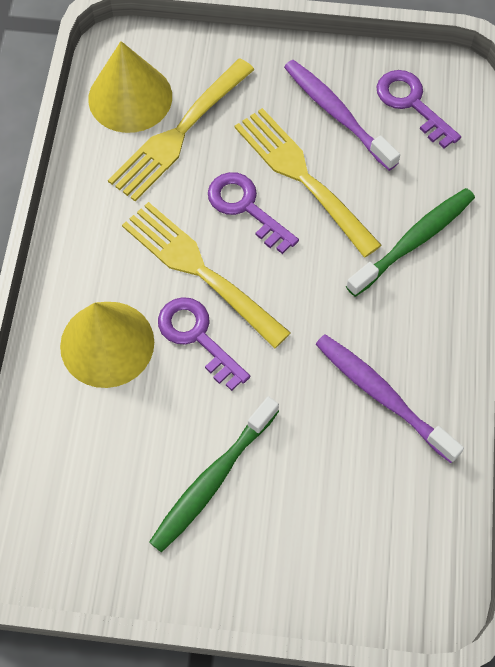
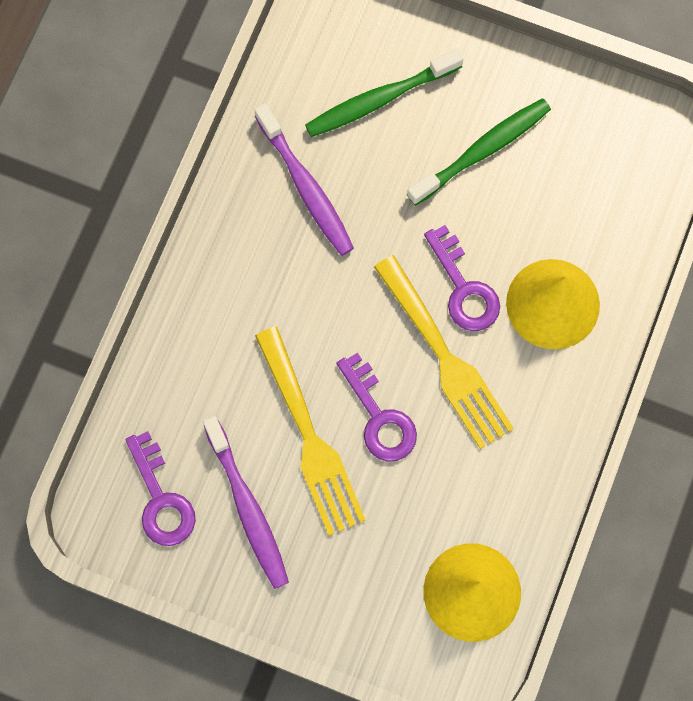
camera: 165 degrees left, 10 degrees up
yellow fork [108,58,255,201] -> none
green toothbrush [346,188,475,297] -> green toothbrush moved to [305,49,463,137]

